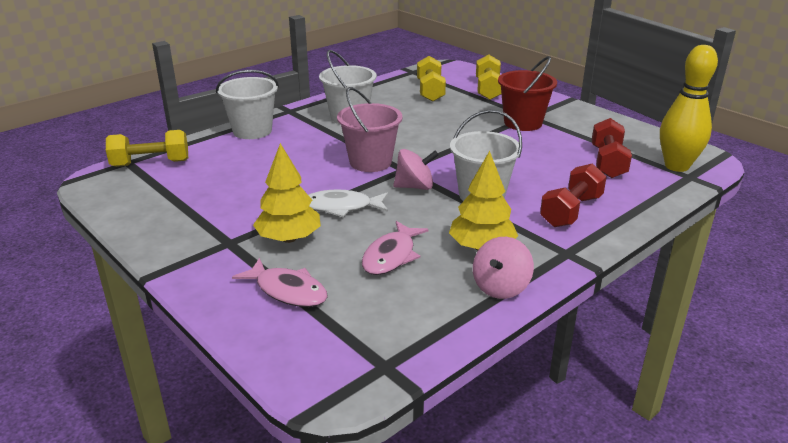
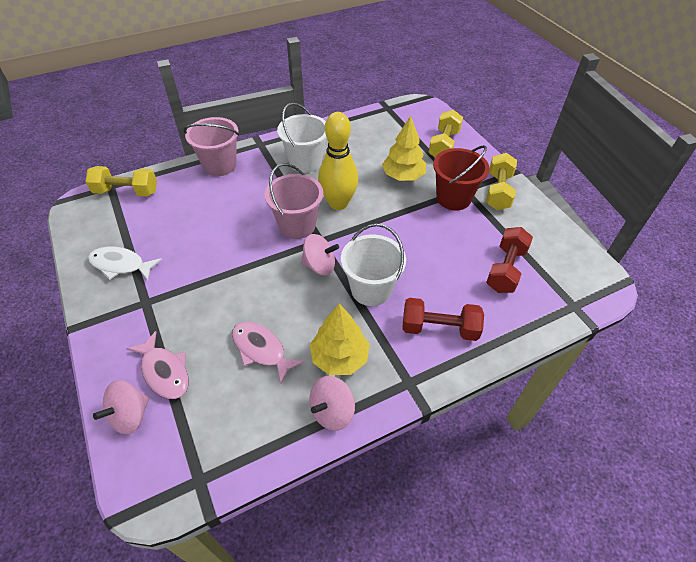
camera: 15 degrees right, 20 degrees up
white bucket [216,70,279,139] -> pink bucket [184,117,239,176]
yellow tree [253,143,321,243] -> yellow tree moved to [382,116,426,181]
white fish [308,190,388,217] -> white fish moved to [88,247,162,280]
pink fish [362,221,428,275] -> pink fish turned 90 degrees clockwise [232,322,304,384]
yellow dumbbell [417,56,446,102] -> yellow dumbbell moved to [486,153,517,210]
red dumbbell [540,163,607,227] -> red dumbbell turned 45 degrees clockwise [403,298,484,341]
yellow bowling pin [660,45,718,172] -> yellow bowling pin moved to [318,112,358,210]
none -> pink spinning top [93,380,149,434]

